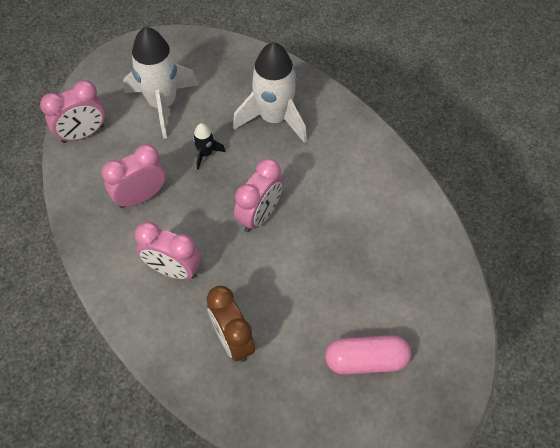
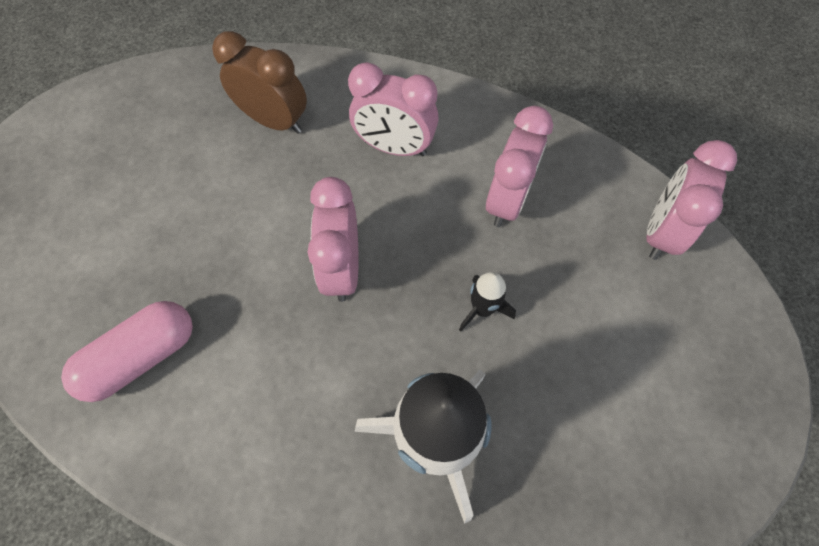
camera: 145 degrees right, 5 degrees up
white rocket [123,27,198,138] -> none
pink clock [134,222,201,280] -> pink clock turned 150 degrees counterclockwise [348,62,439,156]
pink capsule [325,335,411,375] -> pink capsule moved to [61,301,193,402]

